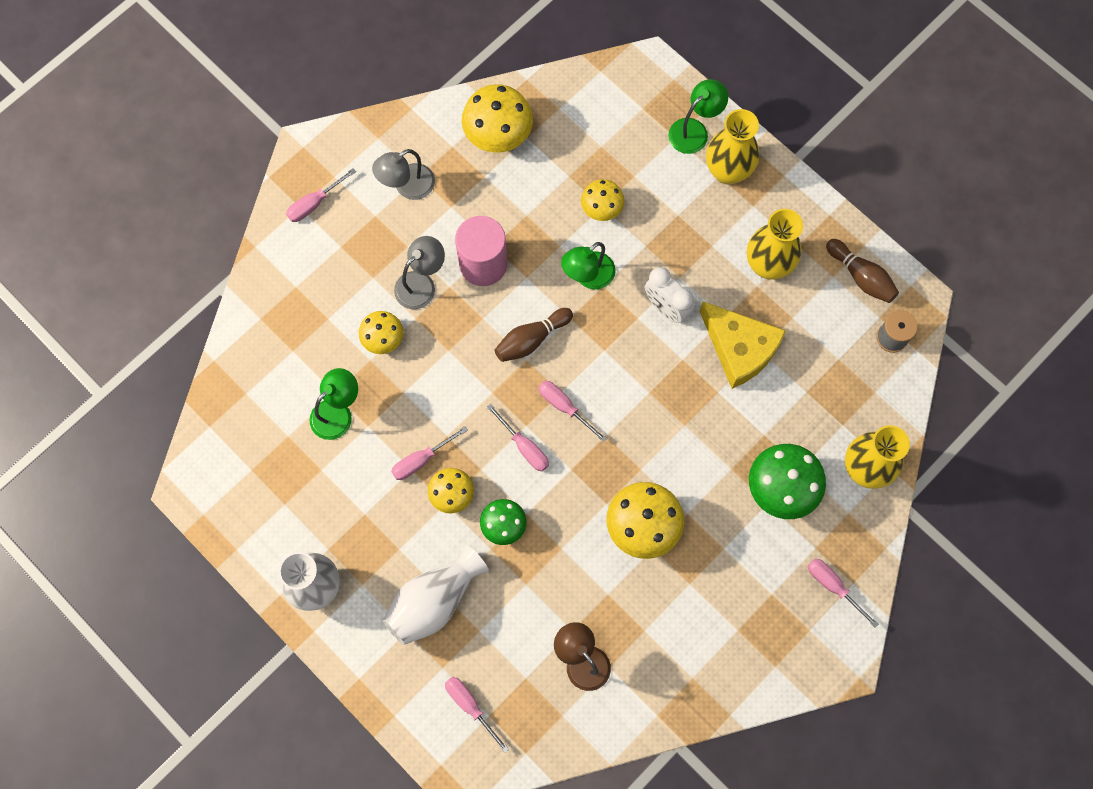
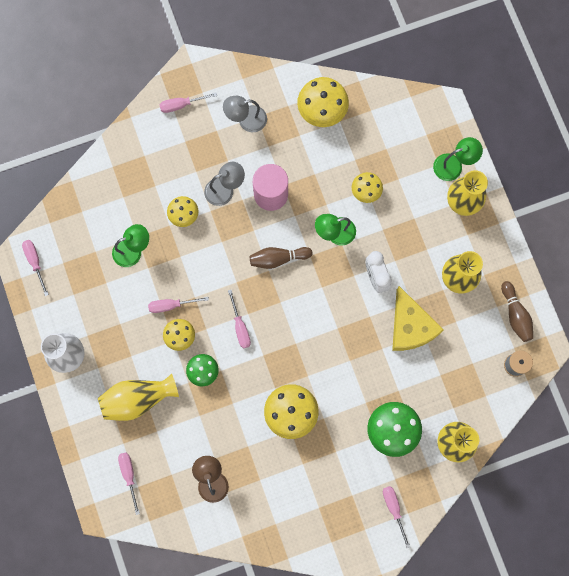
camera: 25 degrees right, 5 degrees up
white vase [383,545,489,645] -> yellow vase [98,374,179,421]
pink screwdriver [539,381,607,442] -> pink screwdriver moved to [22,240,49,296]

